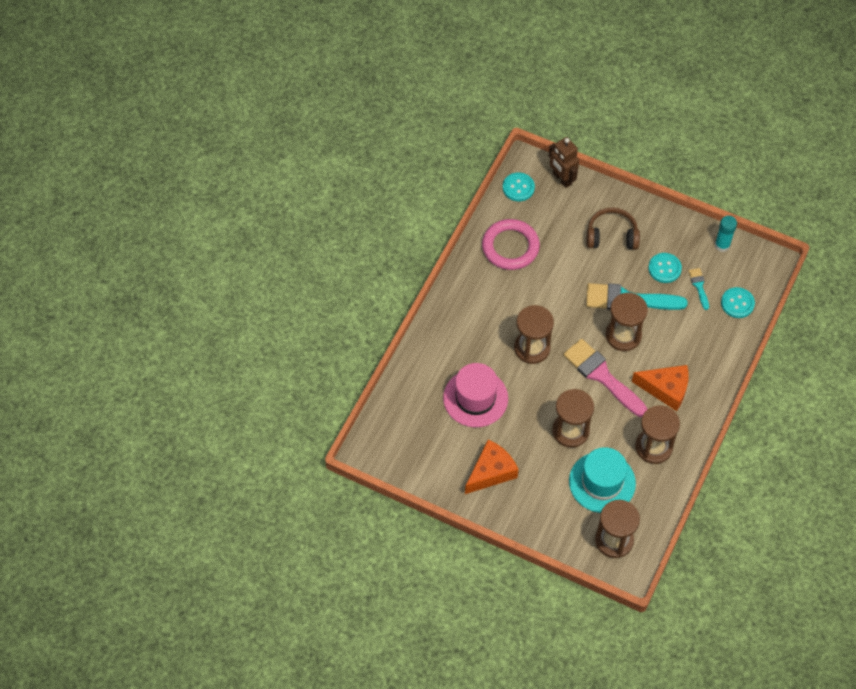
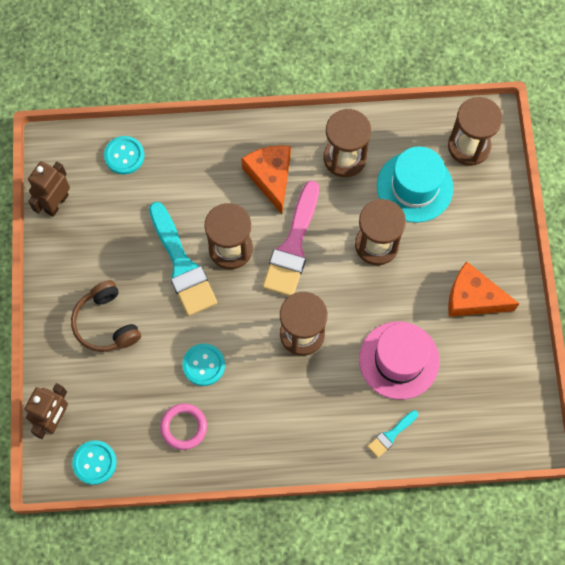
camera: 120 degrees left, 10 degrees up
pink ring [482,219,540,270] -> pink ring [160,403,207,450], size x0.62
turquoise button [648,253,682,283] -> turquoise button moved to [182,344,225,386]
turquoise brush [688,268,709,310] -> turquoise brush moved to [367,410,418,458]
turquoise glue stick [715,216,737,252] -> brown robot [28,161,70,217]

